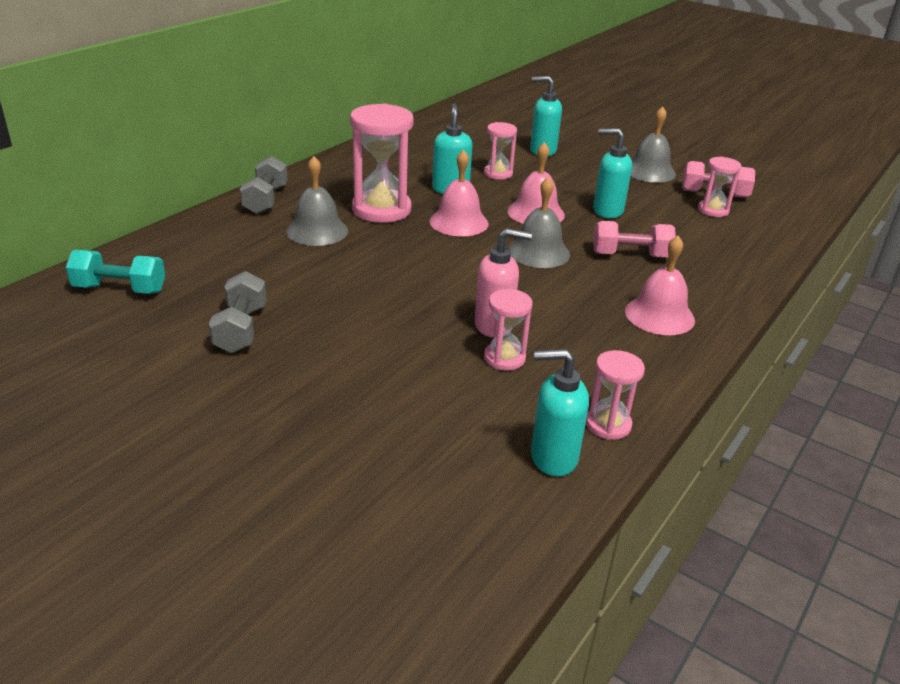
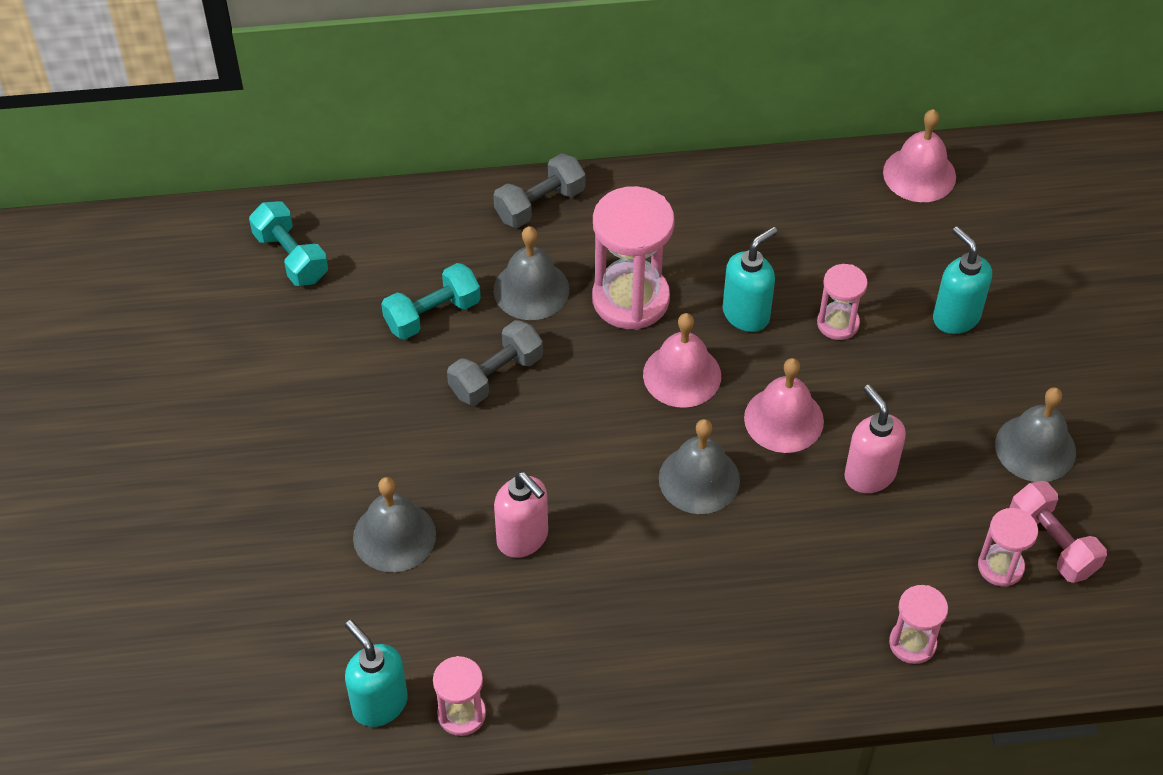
camera: 50 degrees right, 20 degrees up
grey dumbbell [209,271,267,353] -> grey dumbbell moved to [447,320,543,405]
pink hourglass [484,289,533,371] -> pink hourglass moved to [889,585,948,664]
turquoise soap dispenser [593,128,632,218] -> pink soap dispenser [844,385,906,493]
pink dumbbell [593,221,676,258] -> none
pink bell [625,236,695,335] -> pink bell moved to [883,109,956,202]
none -> grey bell [353,477,436,572]
none -> turquoise dumbbell [381,263,481,339]

